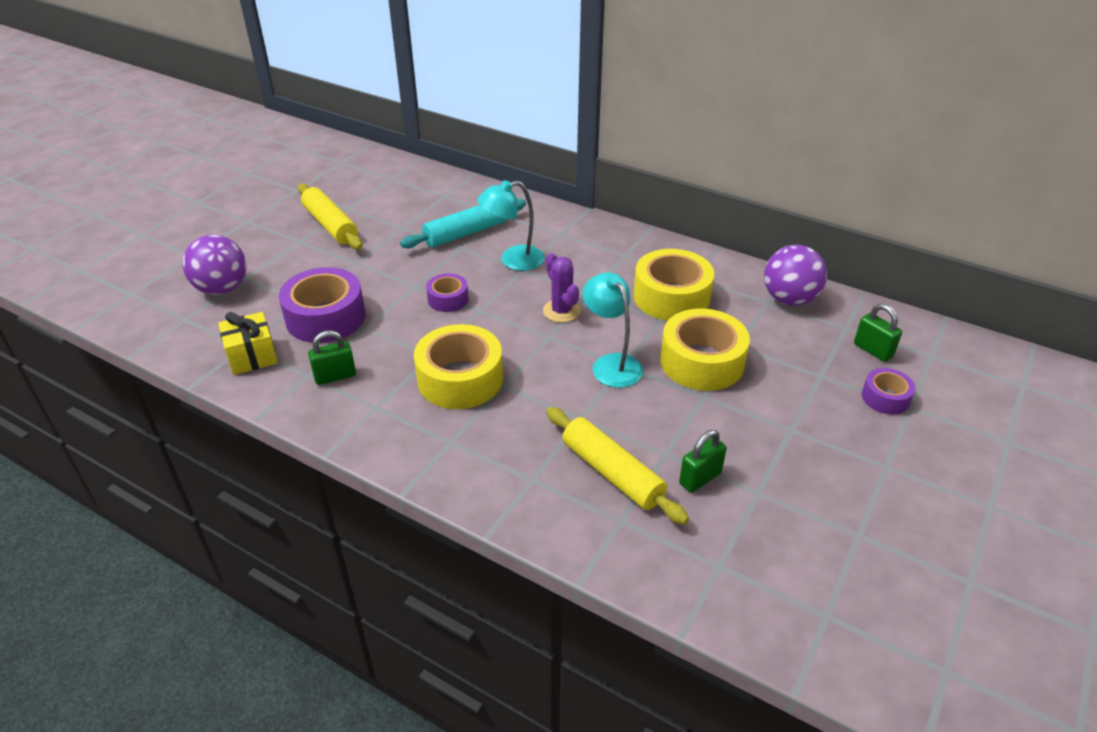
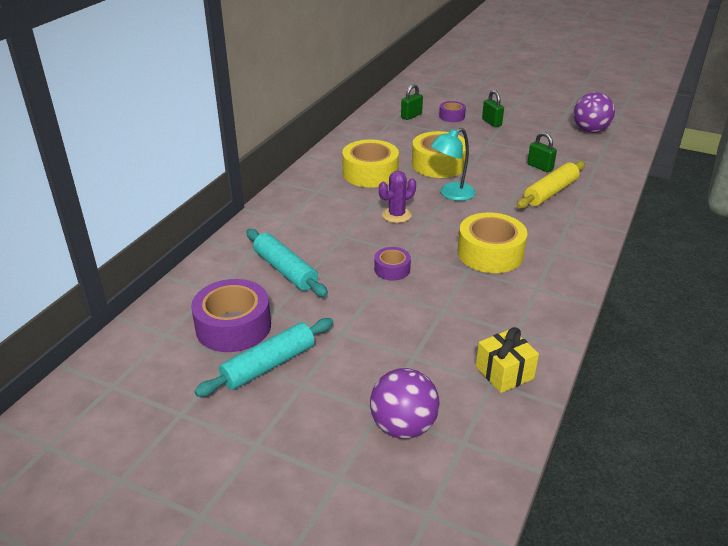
camera: 95 degrees left, 5 degrees down
purple tape [279,267,365,343] -> purple tape moved to [191,279,271,352]
yellow rolling pin [298,184,363,250] -> turquoise rolling pin [194,318,333,397]
green padlock [308,330,356,385] -> green padlock moved to [482,90,504,127]
turquoise lamp [477,180,545,271] -> none
purple ball [764,245,827,306] -> purple ball moved to [574,92,615,133]

